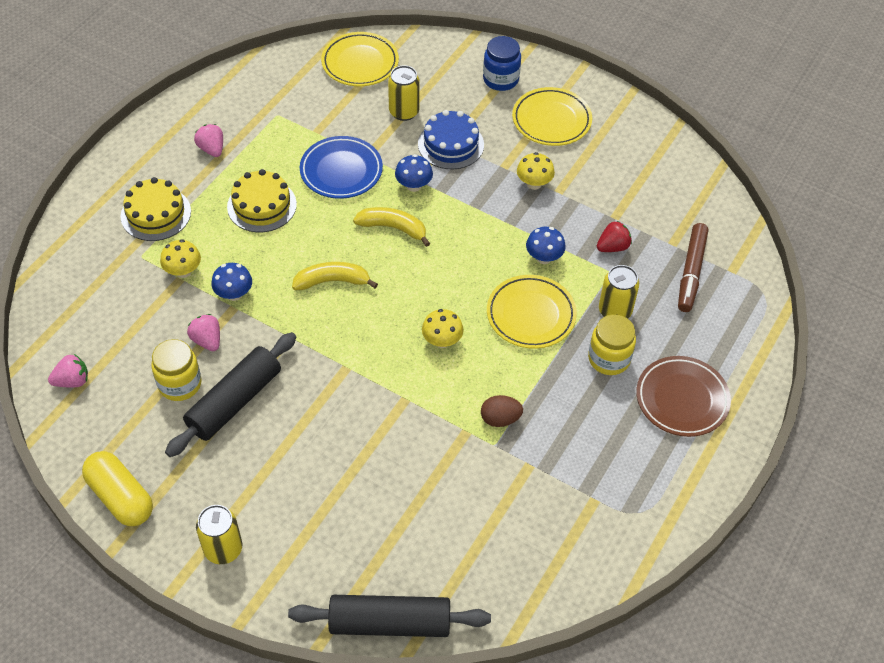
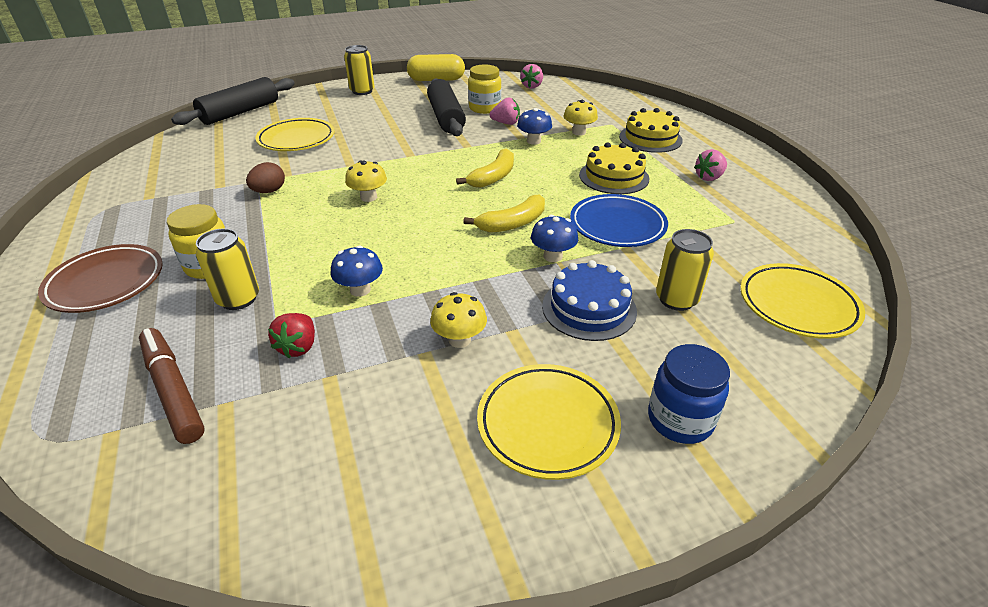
camera: 130 degrees right, 15 degrees down
pink strawberry [194,124,223,157] -> pink strawberry turned 135 degrees clockwise [694,149,727,181]
yellow plate [487,275,577,349] -> yellow plate moved to [255,118,335,151]

